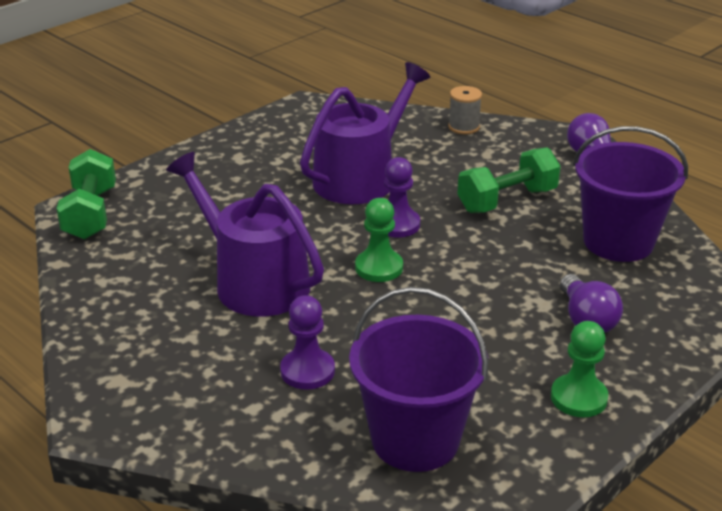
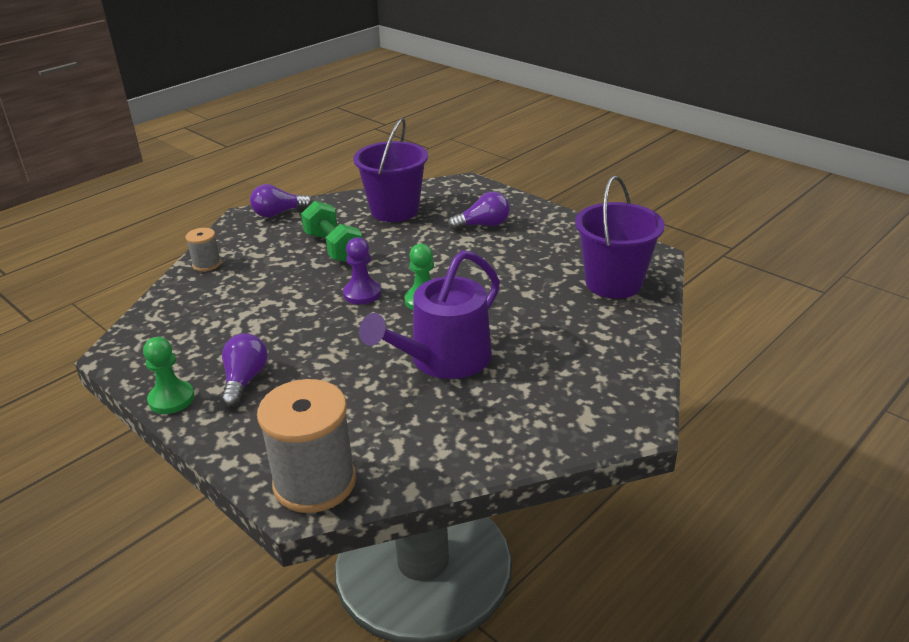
camera: 90 degrees left, 0 degrees up
green dumbbell [57,149,116,239] -> grey spool [257,379,356,513]
purple pawn [280,295,335,389] -> none
purple watering can [300,62,430,204] -> none
green pawn [551,321,608,417] -> green pawn moved to [143,337,195,414]
none -> purple light bulb [221,333,268,407]

